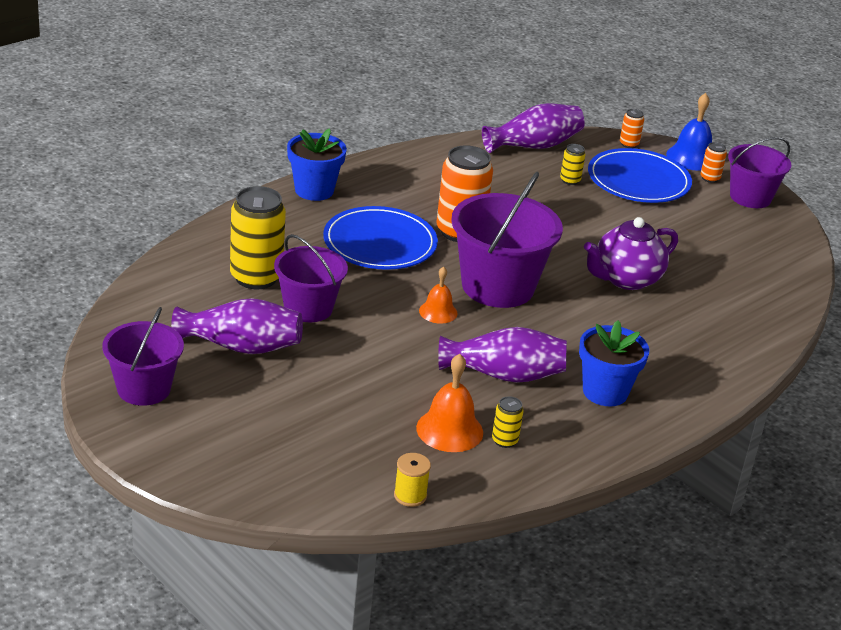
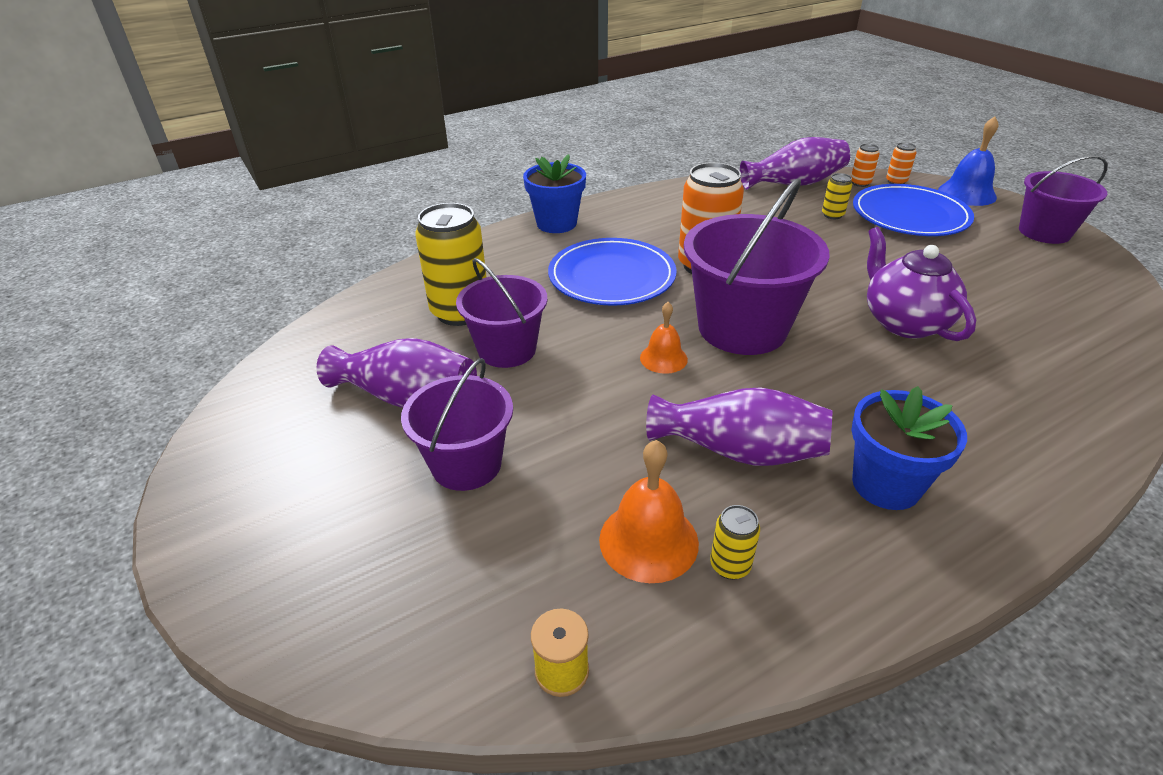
camera: 15 degrees right, 5 degrees up
purple bucket [102,307,184,406] -> purple bucket moved to [401,358,513,491]
purple teapot [584,217,678,290] -> purple teapot turned 90 degrees clockwise [867,227,976,341]
orange can [701,142,727,183] -> orange can moved to [851,144,880,187]

